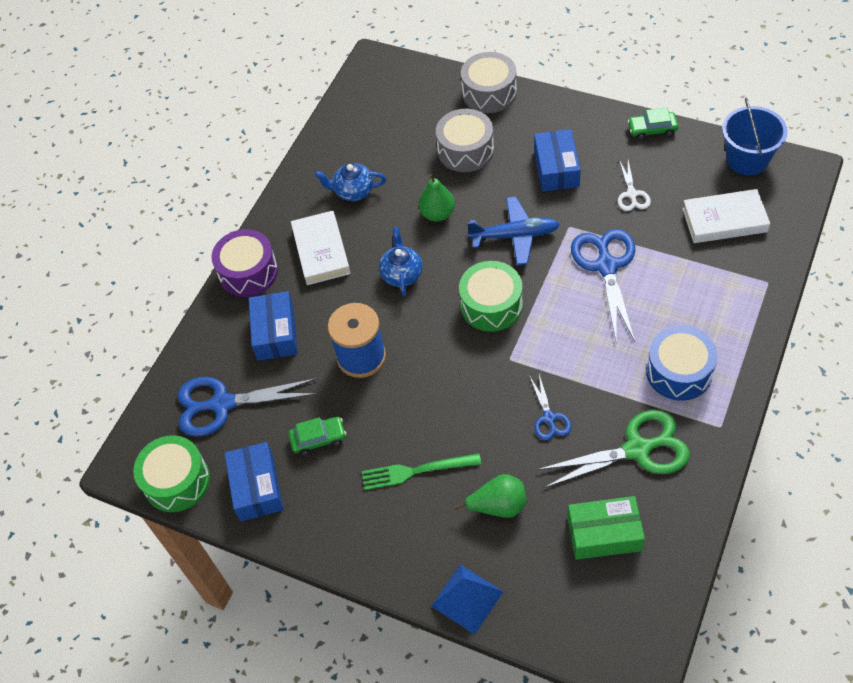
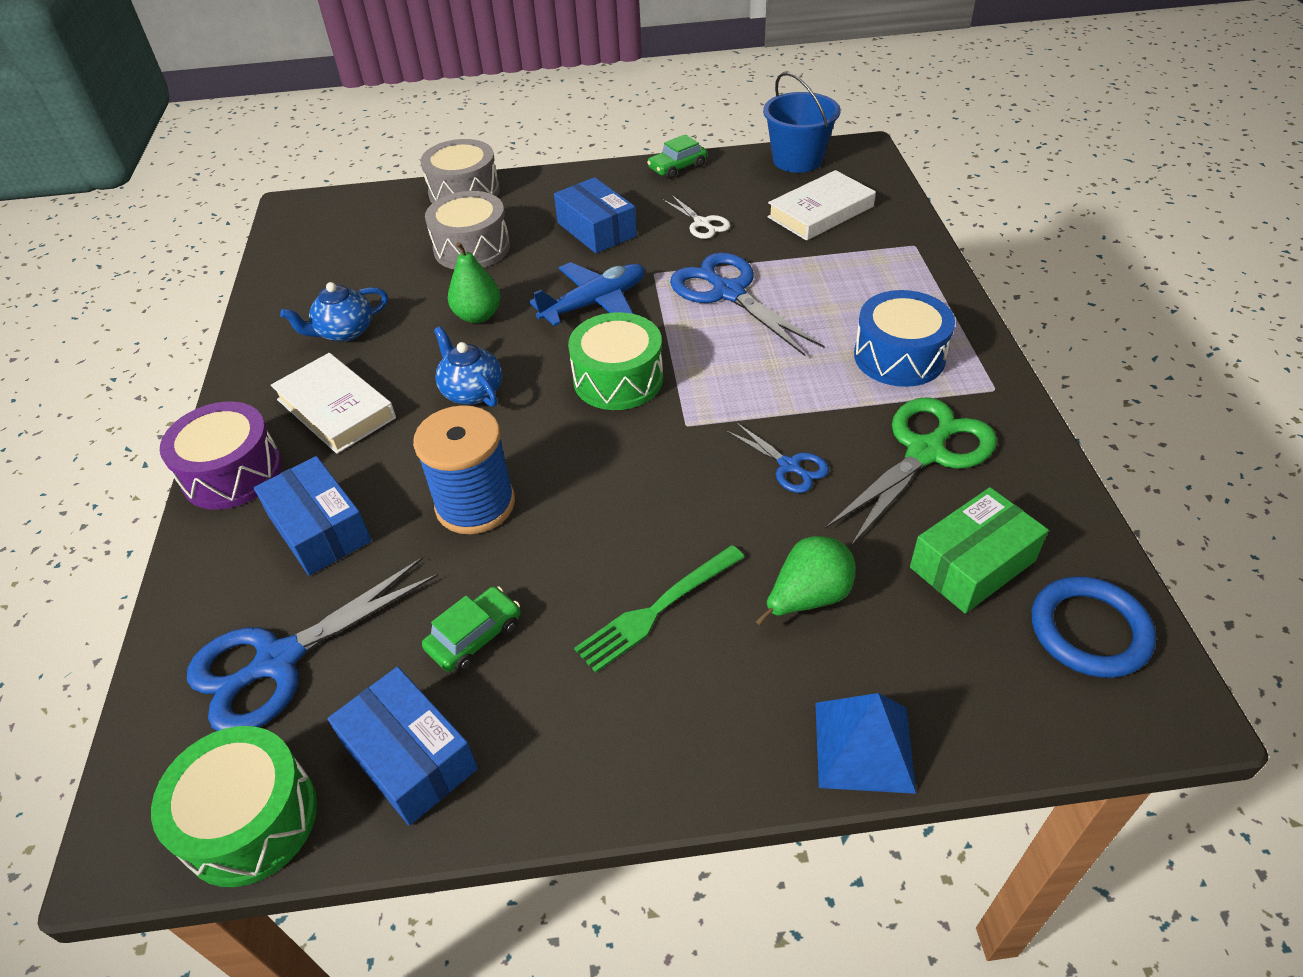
camera: 35 degrees left, 10 degrees down
none -> blue ring [1032,576,1156,678]

